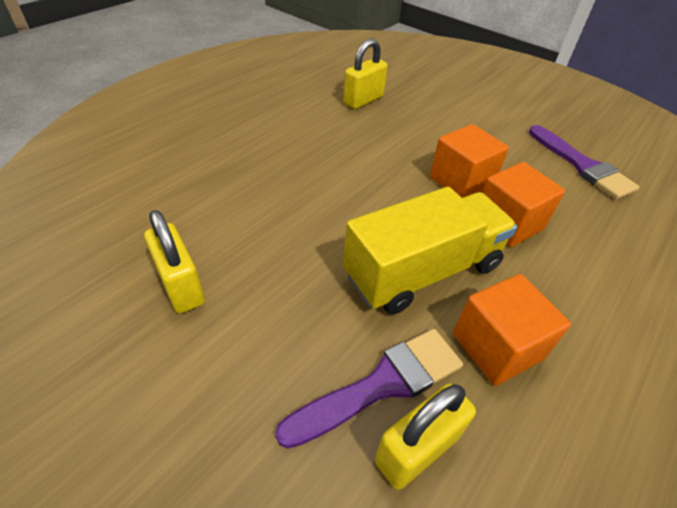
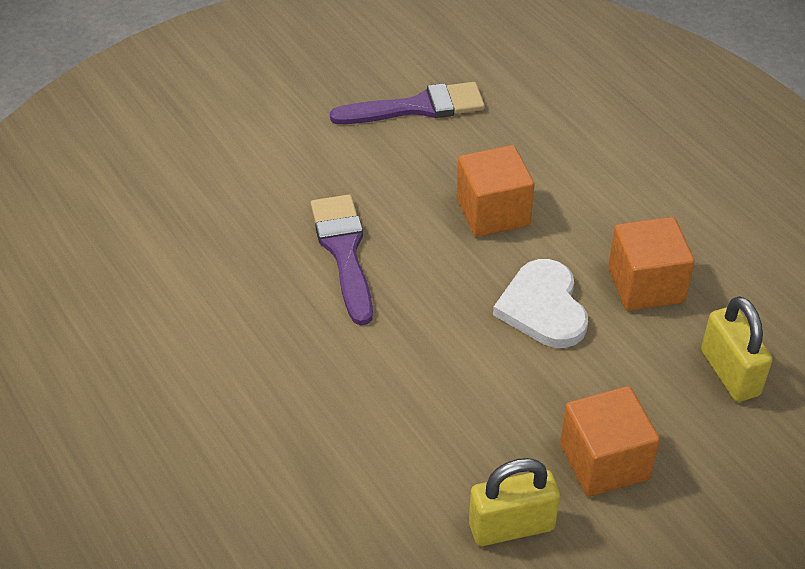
camera: 70 degrees left, 0 degrees up
purple brush [275,329,463,449] -> purple brush moved to [311,194,373,326]
yellow padlock [343,39,388,109] -> none
yellow truck [343,187,517,314] -> white heart [493,259,588,348]
orange cube [430,124,509,198] -> orange cube moved to [560,386,660,497]

